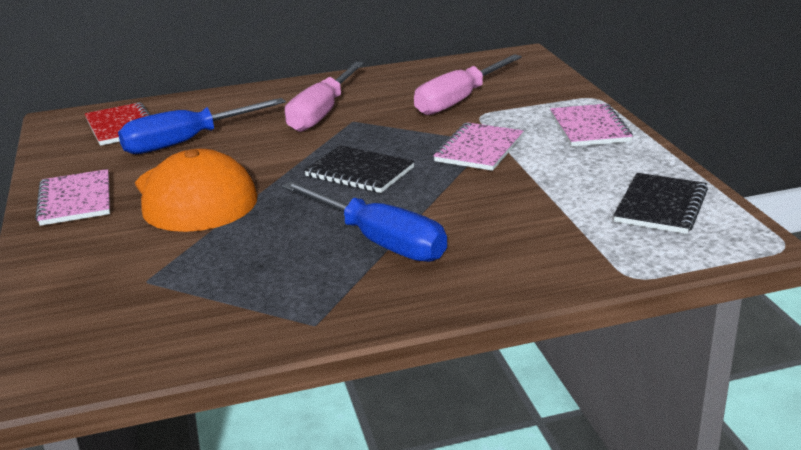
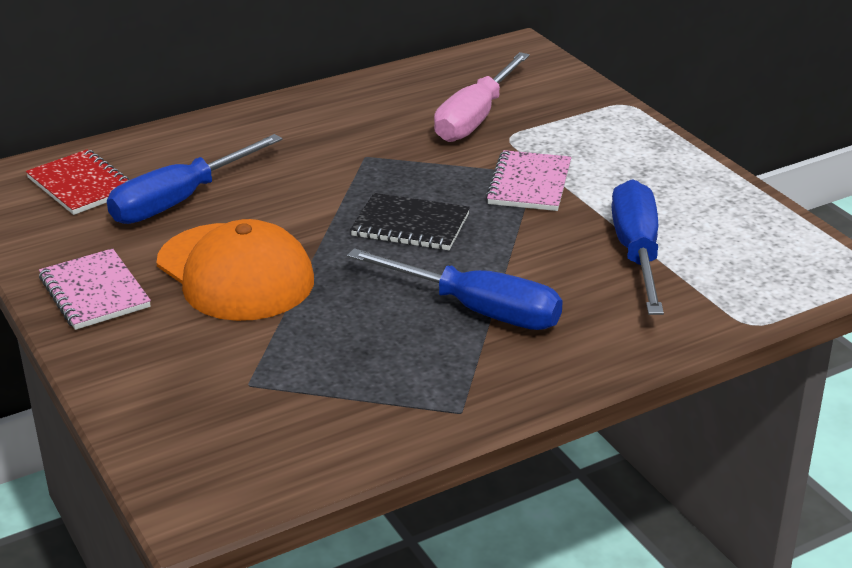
camera: 15 degrees left, 5 degrees up
pink screwdriver [285,62,364,132] -> none
pink notebook [550,104,633,147] -> none
black notebook [613,173,708,234] -> none
none -> blue screwdriver [611,179,664,315]

